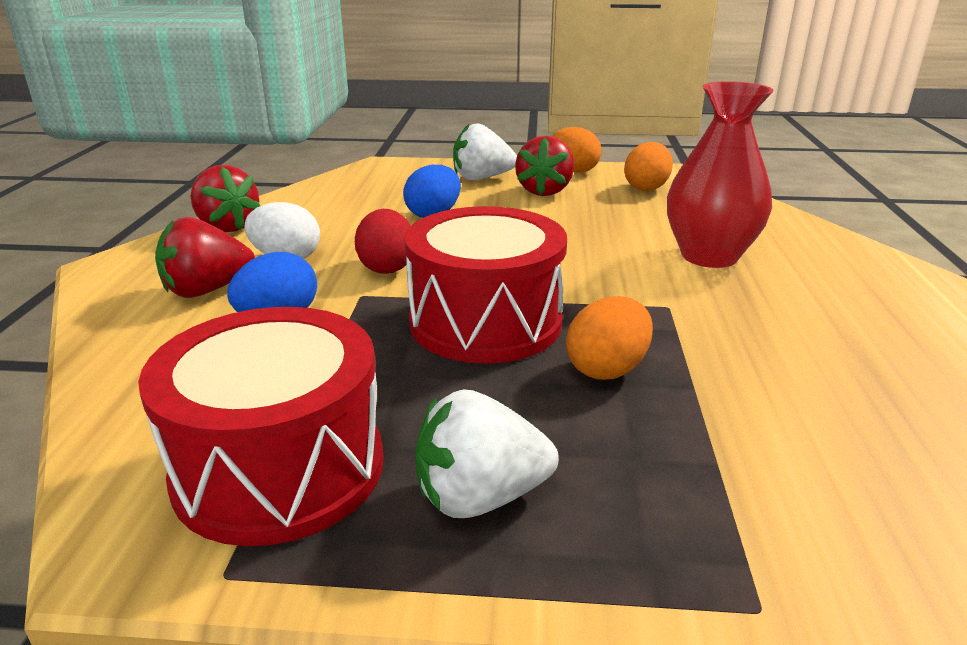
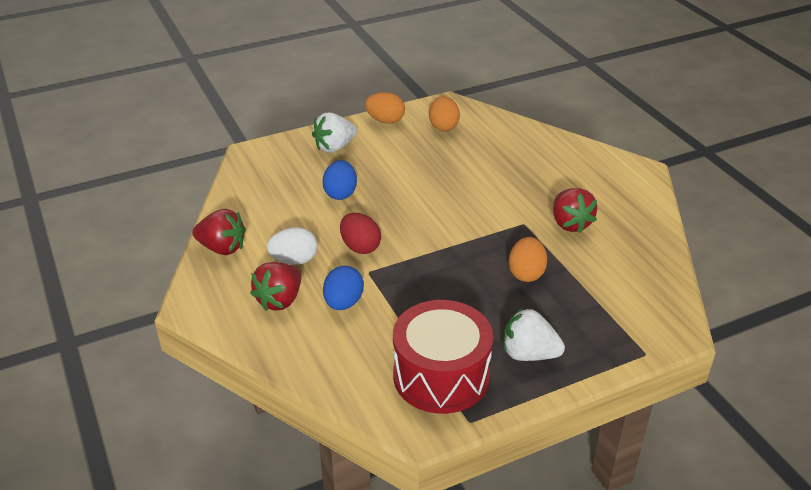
camera: 30 degrees left, 10 degrees up
red drum [405,206,567,364] -> none
white strawberry [416,389,559,518] -> white strawberry turned 60 degrees clockwise [503,308,565,361]
red strawberry [515,136,574,196] -> red strawberry moved to [553,188,597,233]
red vase [667,81,774,268] -> none

